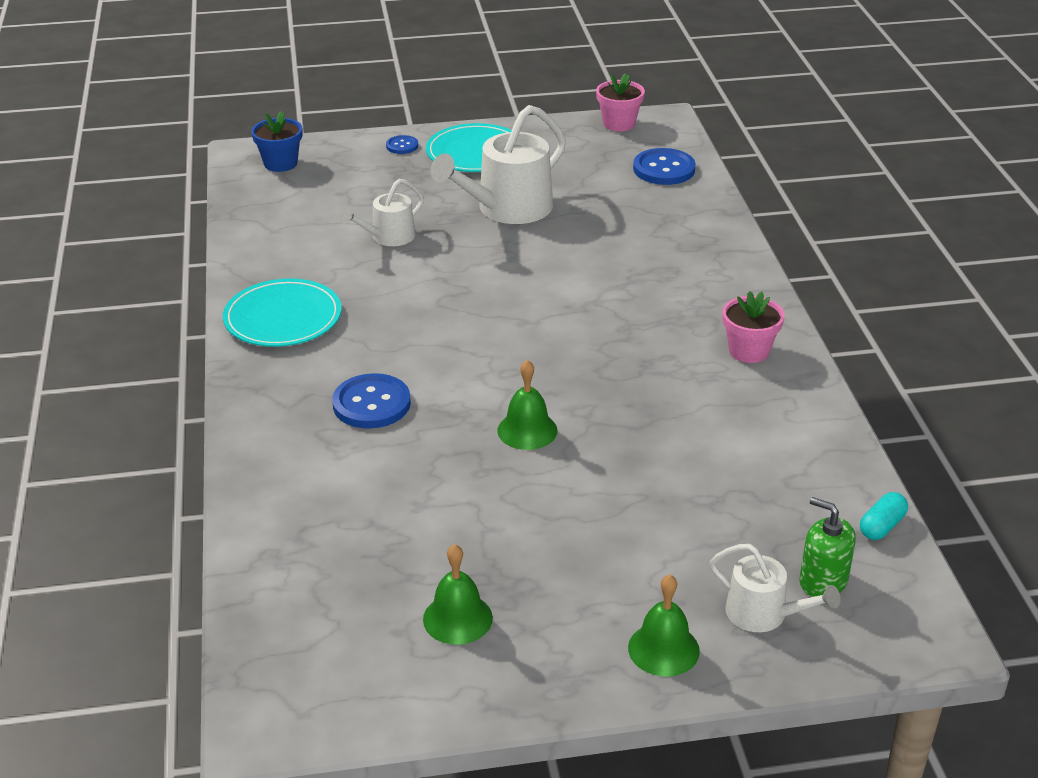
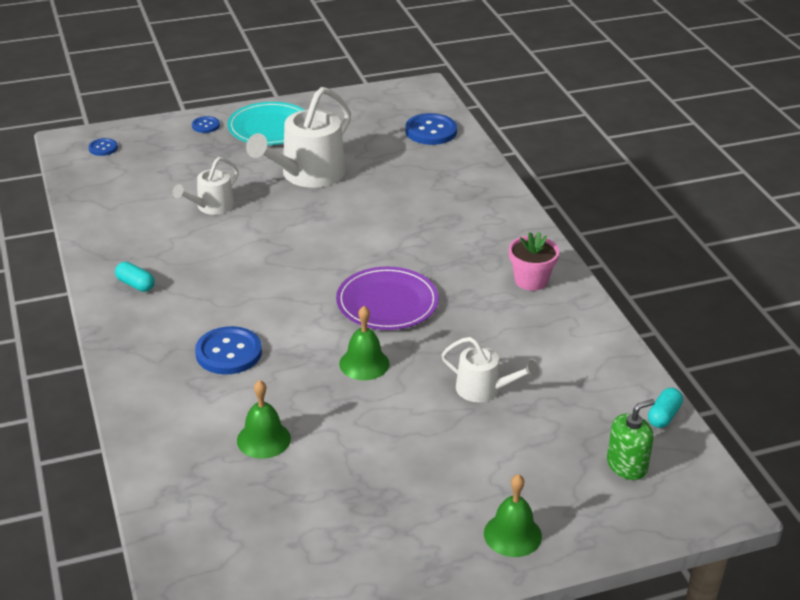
camera: 10 degrees left, 0 degrees up
turquoise plate [223,279,342,347] -> turquoise capsule [115,262,155,292]
blue flower pot [251,111,302,172] -> blue button [88,138,118,156]
green bell [423,544,493,645] -> green bell moved to [237,380,291,459]
pink flower pot [596,73,645,131] -> none
white watering can [710,544,841,632] -> white watering can moved to [441,337,539,402]
green soap dispenser [799,497,856,597] -> green soap dispenser turned 120 degrees clockwise [607,399,655,480]
none -> purple plate [336,267,439,330]

